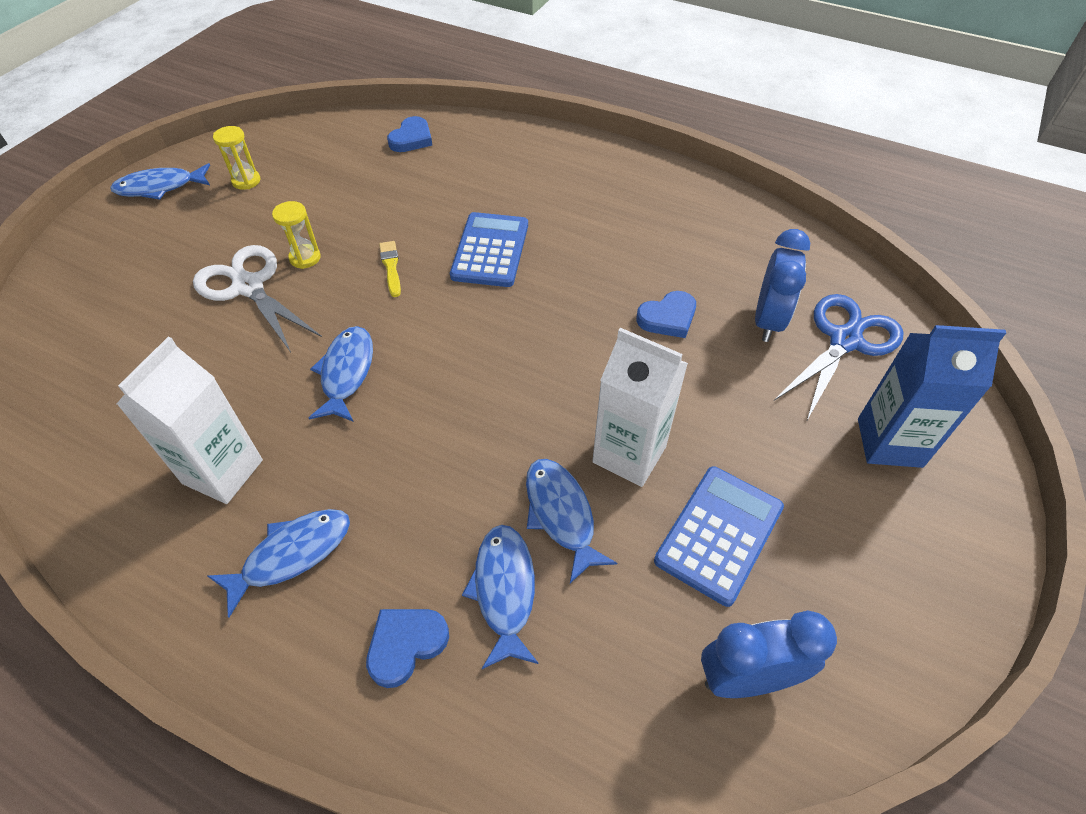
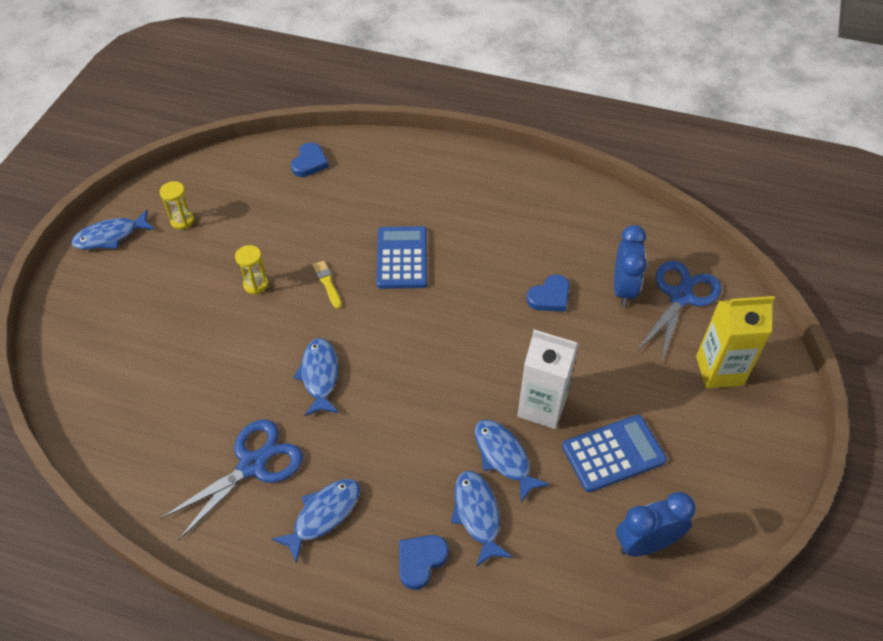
camera: 10 degrees left, 0 degrees up
white carton [117,337,263,504] -> blue scissors [160,420,303,540]
white scissors [193,245,322,352] -> none
blue calculator [654,467,784,607] -> blue calculator turned 45 degrees clockwise [562,415,667,492]
blue carton [858,325,1006,468] -> yellow carton [696,296,775,388]

